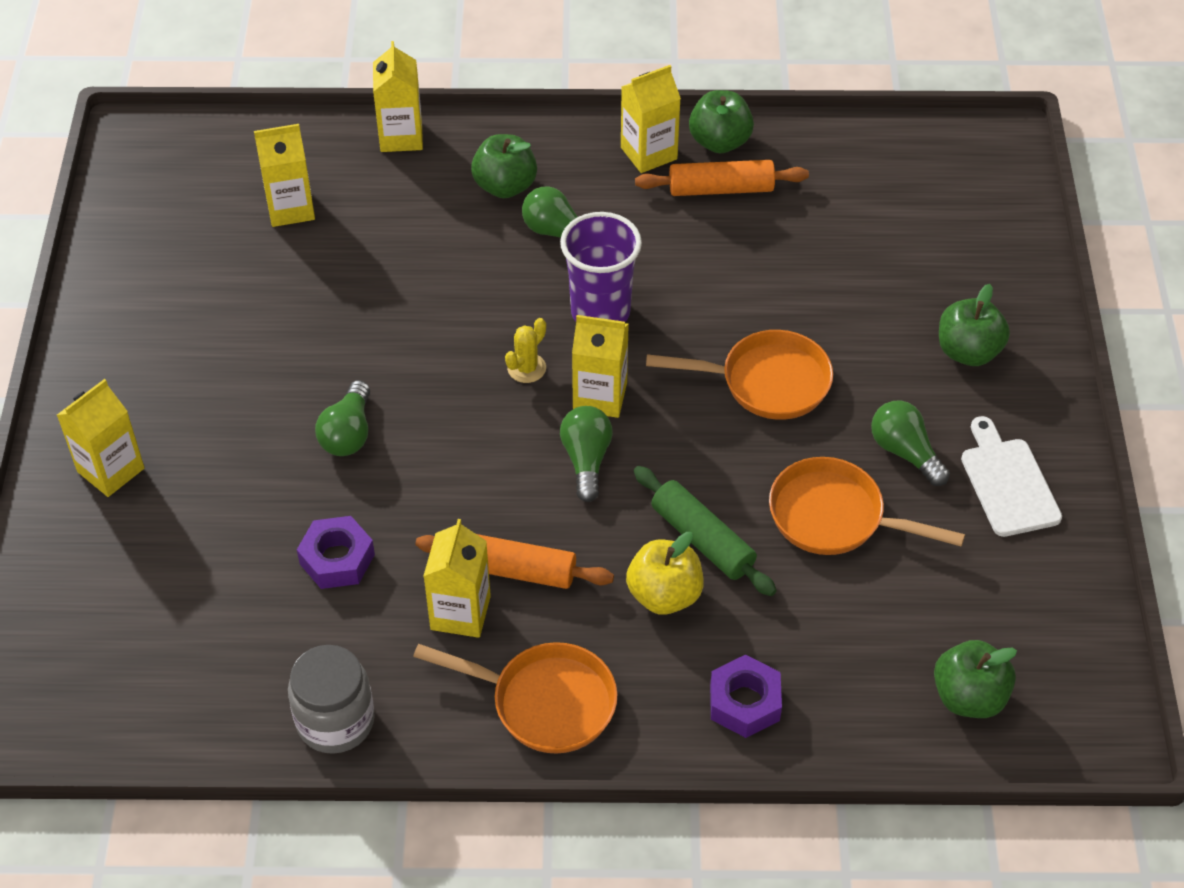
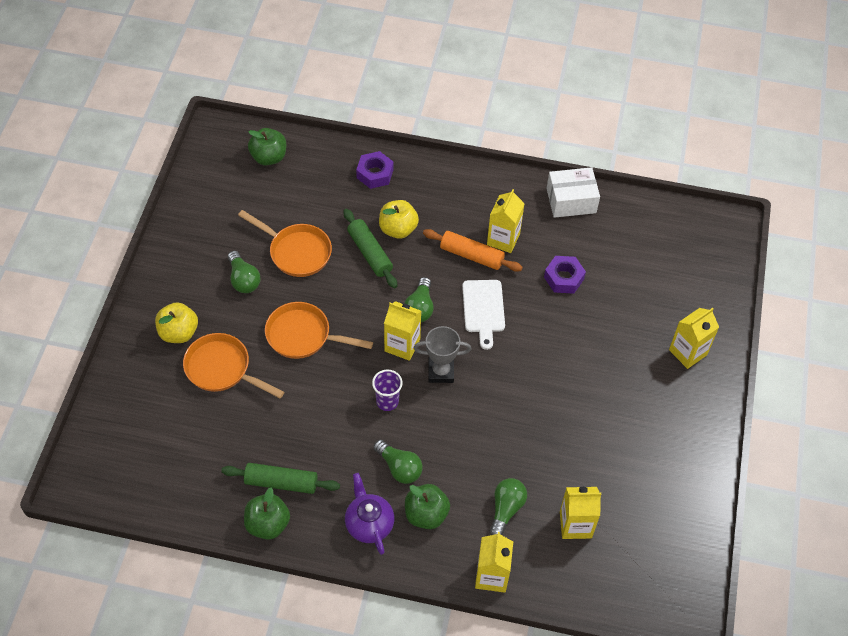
camera: 170 degrees left, 5 degrees up
grey jar [288,645,375,754] -> white box [546,167,600,218]
green light bulb [315,380,370,456] -> green light bulb moved to [489,478,527,536]
orange pan [413,642,617,753] -> orange pan moved to [183,333,284,398]
yellow cactus [505,318,546,383] -> grey trophy [414,326,472,383]
purple cup [560,212,642,322] -> purple cup [372,370,403,411], size x0.61
yellow carton [621,65,681,173] -> none
orange rolling pin [635,160,809,196] -> green rolling pin [221,463,340,494]
green apple [939,284,1010,366] -> yellow apple [155,302,198,343]
white cutting board [961,416,1062,537] -> white cutting board moved to [462,280,505,350]
none -> purple teapot [345,473,394,555]

